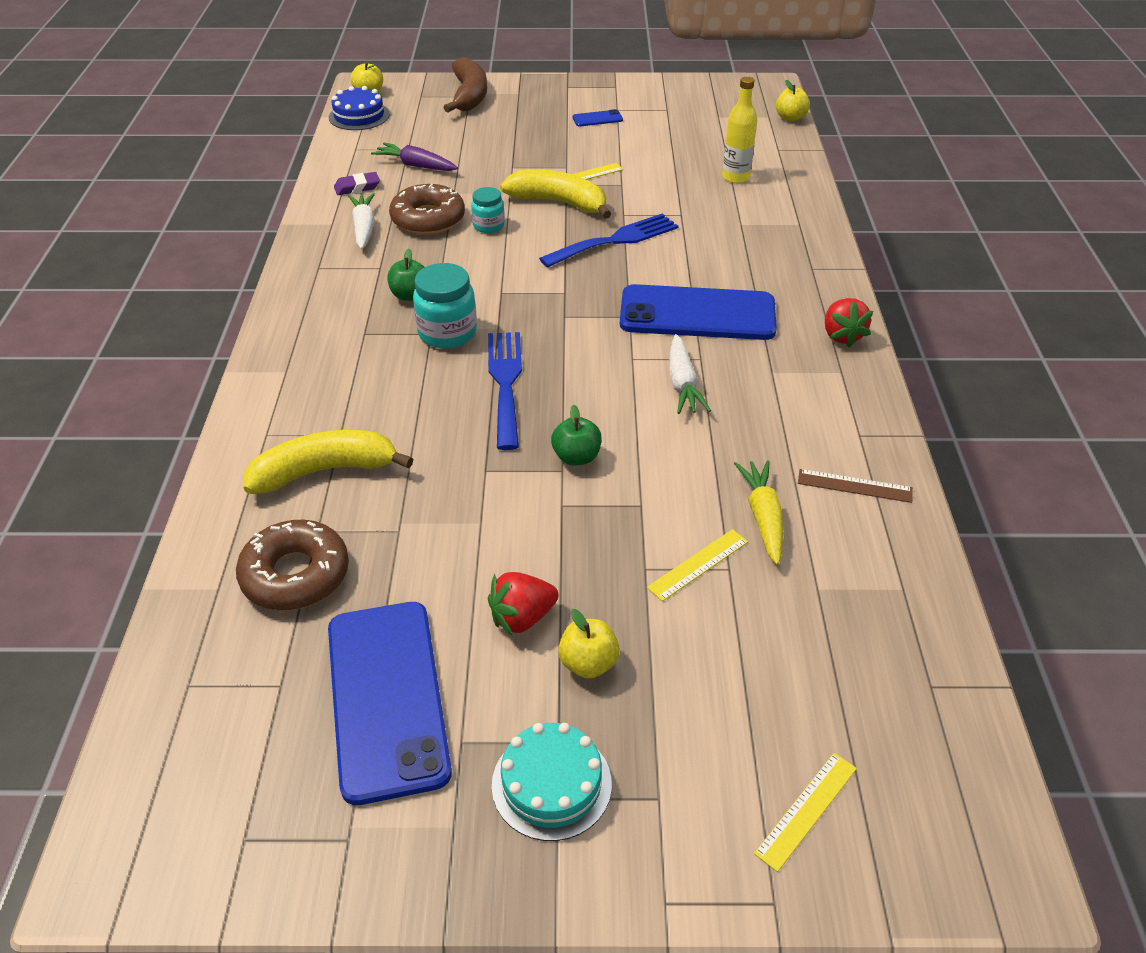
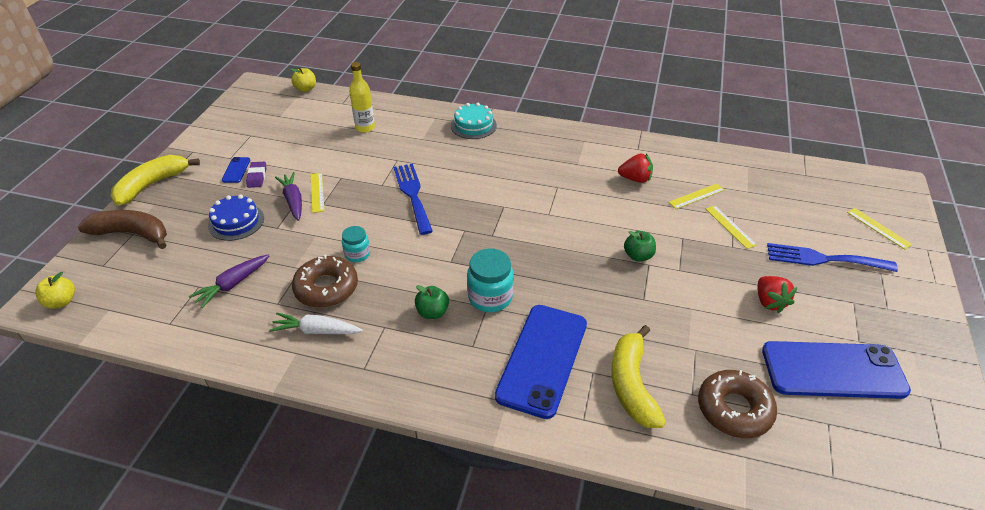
camera: 75 degrees left, 0 degrees up
blue cake [329,86,390,130] -> blue cake moved to [208,194,264,241]
purple eraser [334,172,380,195] -> purple eraser moved to [246,162,266,188]
blue fork [488,332,522,450] -> blue fork moved to [767,243,898,272]
turquoise cake [492,723,612,841] -> turquoise cake moved to [451,103,497,139]
yellow banana [500,169,611,219] -> yellow banana moved to [111,155,200,206]
yellow apple [558,609,620,679] -> none
blue phone [620,284,777,340] -> blue phone moved to [495,305,587,419]
white carrot [669,334,711,414] -> none
yellow carrot [734,460,784,565] -> yellow ruler [669,184,724,209]
brown ruler [798,469,913,503] -> none
red strawberry [825,298,873,347] -> red strawberry moved to [618,154,653,183]
none -> purple carrot [275,172,302,221]

